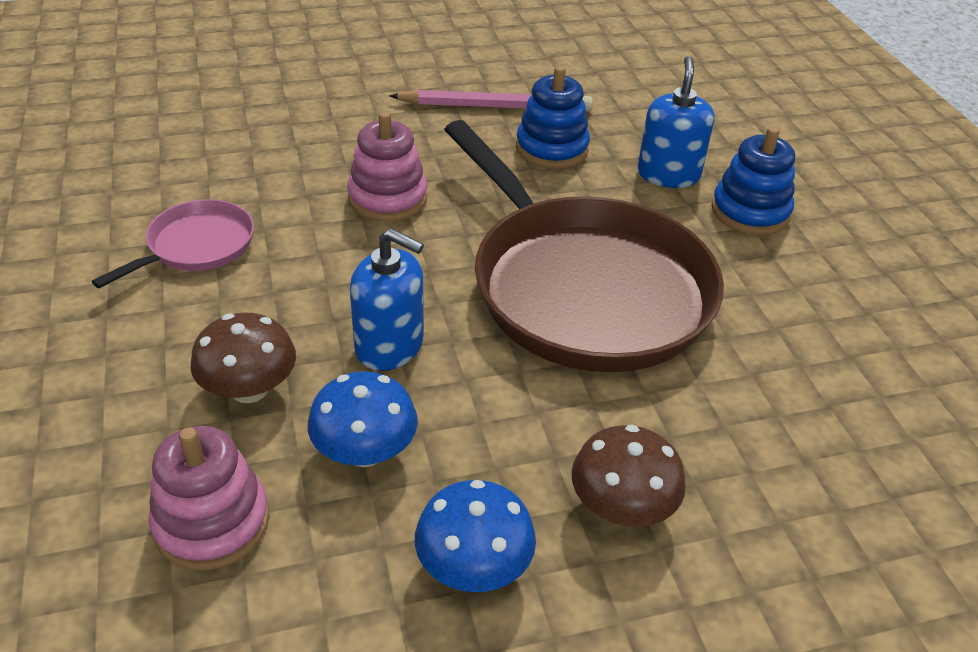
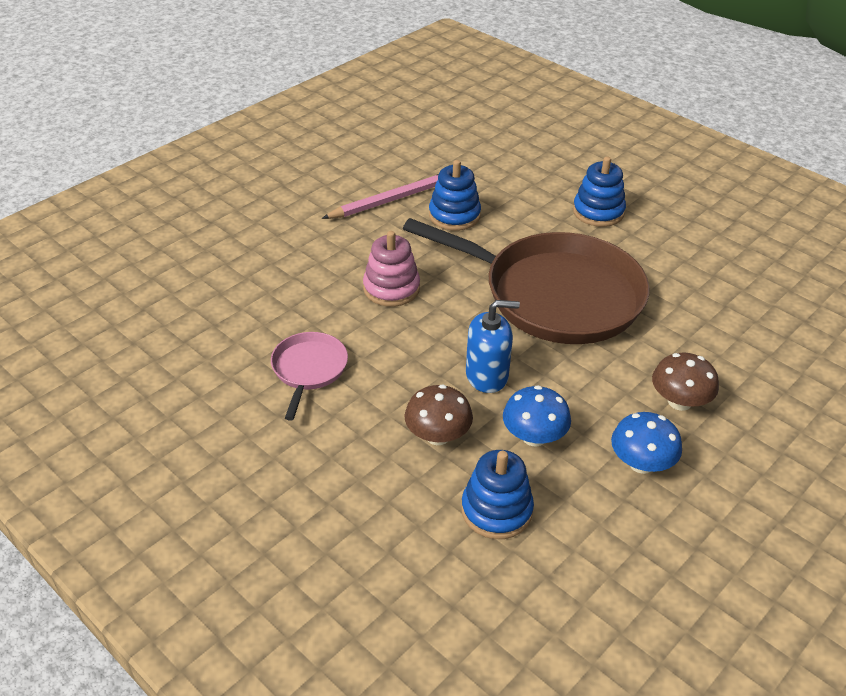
camera: 30 degrees left, 0 degrees up
pink stacking toy [148,426,270,570] -> blue stacking toy [461,450,534,539]
blue soap dispenser [637,56,715,188] -> none

